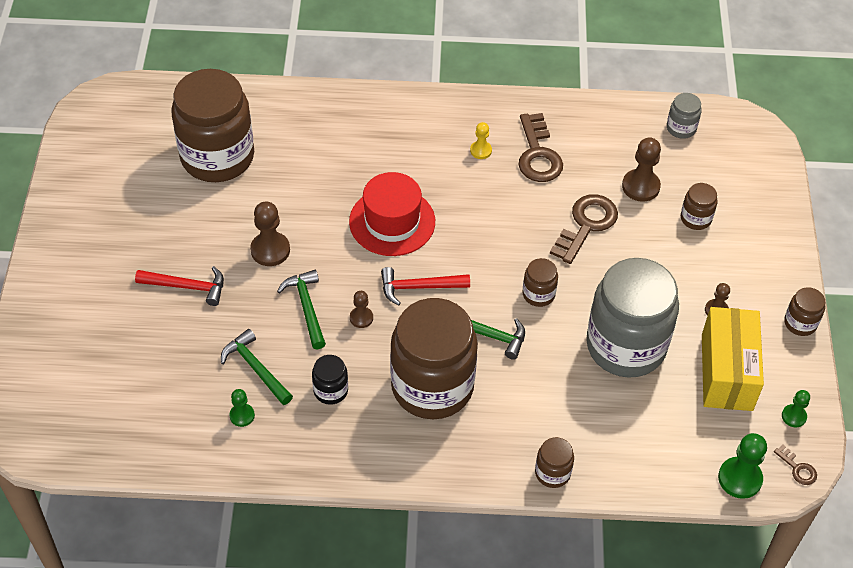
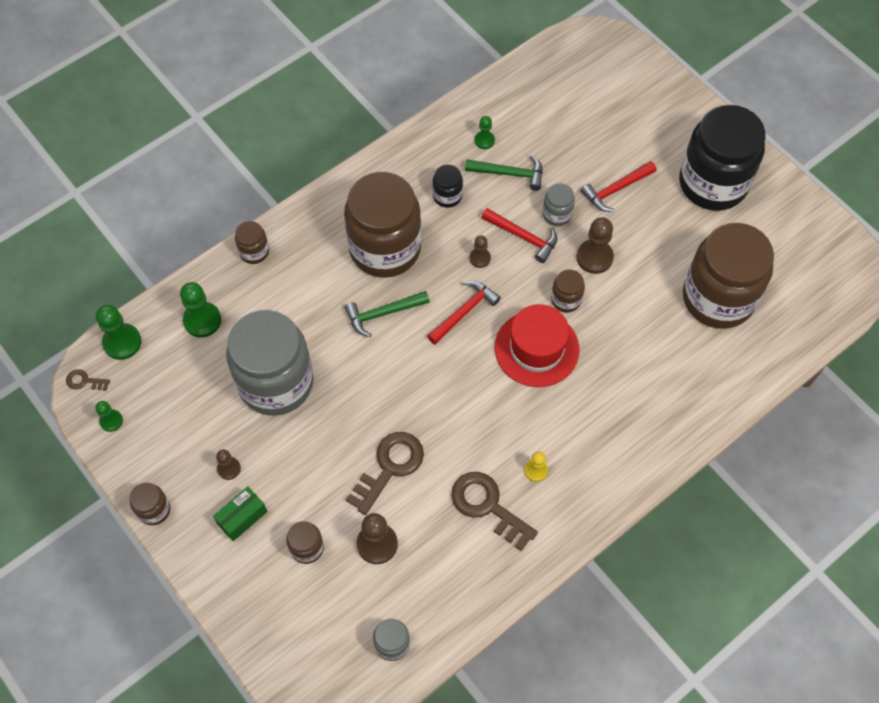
camera: 140 degrees right, 10 degrees up
green hammer [277,270,326,349] -> red hammer [482,208,557,263]
brown jar [522,258,558,307] -> brown jar moved to [551,269,585,313]
brown key [550,194,618,264] -> brown key turned 135 degrees counterclockwise [346,432,424,515]
yellow box [702,307,764,411] -> none
none -> green pawn [180,282,221,338]
none -> green box [213,486,268,541]
none -> grey jar [542,183,575,226]
none -> black jar [679,105,766,211]

